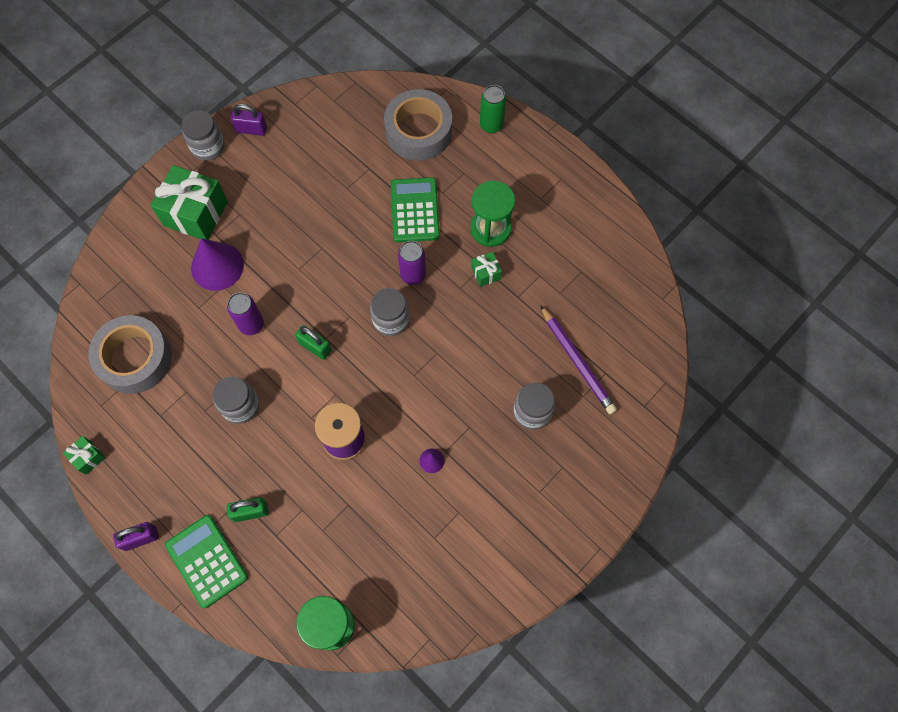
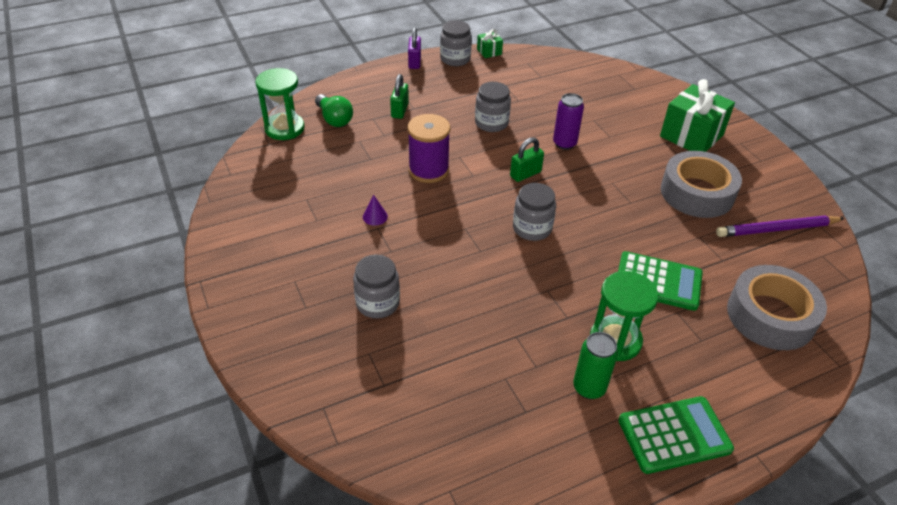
camera: 110 degrees right, 25 degrees down
grey tape [88,315,172,394] -> grey tape moved to [661,151,742,218]
green calculator [165,515,248,608] -> green calculator moved to [618,396,734,474]
grey jar [182,110,225,161] -> grey jar moved to [440,20,472,66]
purple cone [191,238,244,291] -> none
purple padlock [231,104,267,136] -> none
purple can [398,241,426,285] -> none
green gift [471,252,502,287] -> none
green can [480,85,506,133] -> green can moved to [573,332,618,399]
purple pencil [540,305,617,414] -> purple pencil moved to [716,216,845,237]
none -> green light bulb [315,94,353,127]

